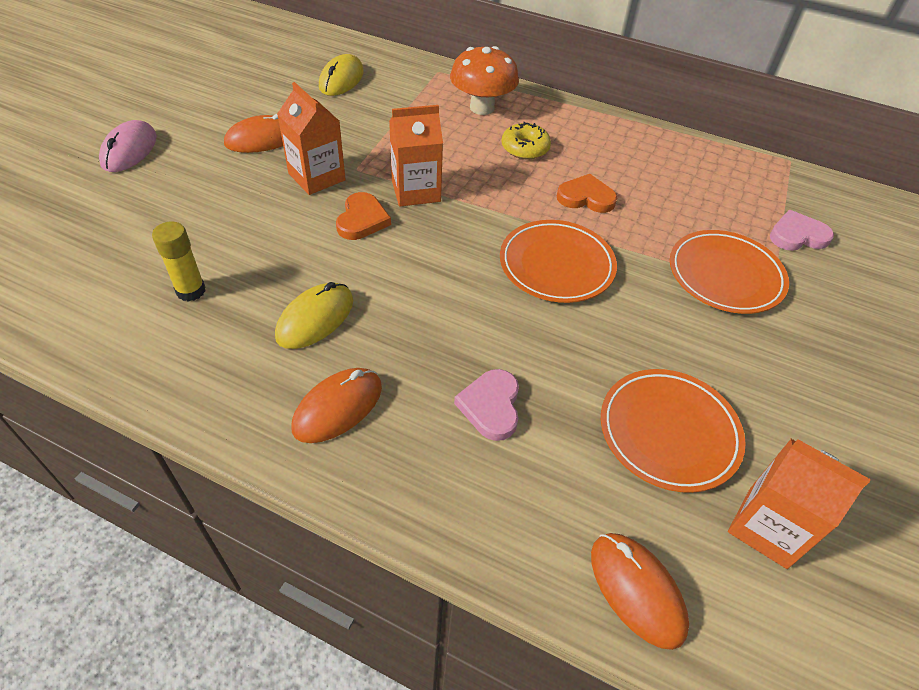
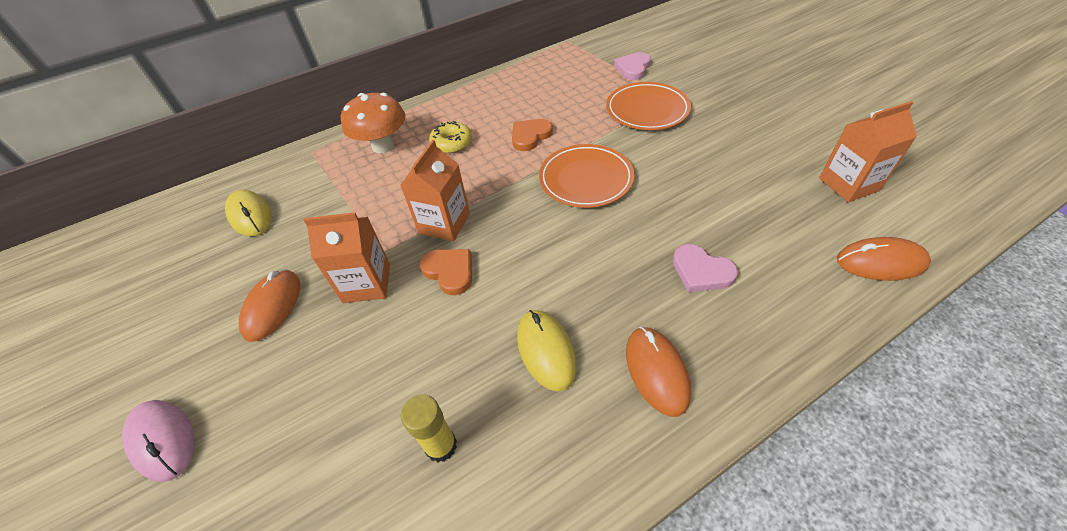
camera: 50 degrees left, 0 degrees up
orange plate [601,369,746,493] -> none

